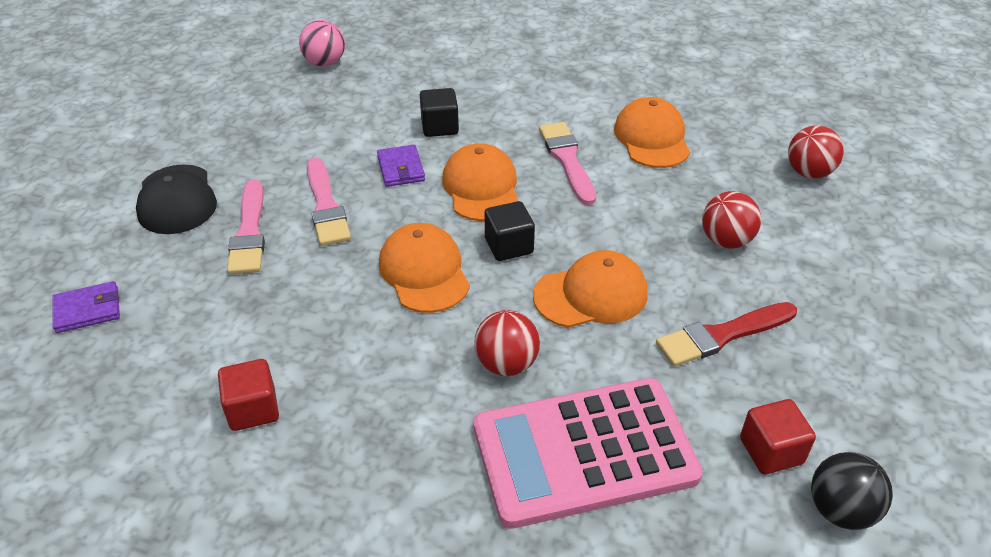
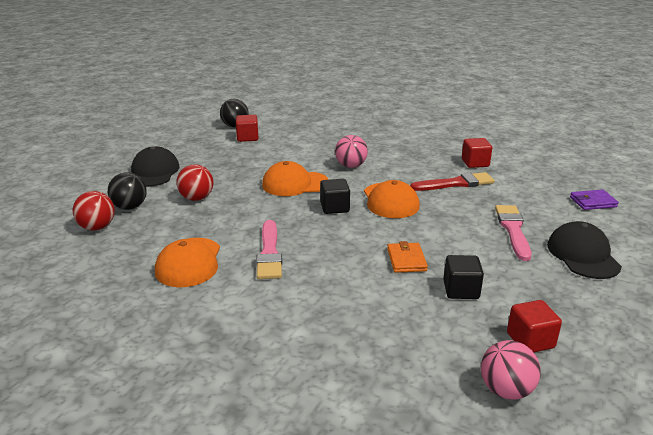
camera: 170 degrees left, 15 degrees down
pink brush [307,157,351,246] -> none
purple wallet [377,145,425,187] -> orange wallet [387,241,428,273]
black cube [420,88,459,137] -> black cube moved to [443,255,484,299]
orange cap [442,143,518,221] -> none
red ball [474,310,540,376] -> pink ball [335,135,368,168]
pink calculator [474,378,703,529] -> none
red brush [656,302,797,367] -> red brush moved to [410,172,494,191]
none -> black ball [108,172,147,210]
none -> black cap [131,146,180,187]
none -> red cube [507,300,562,352]

